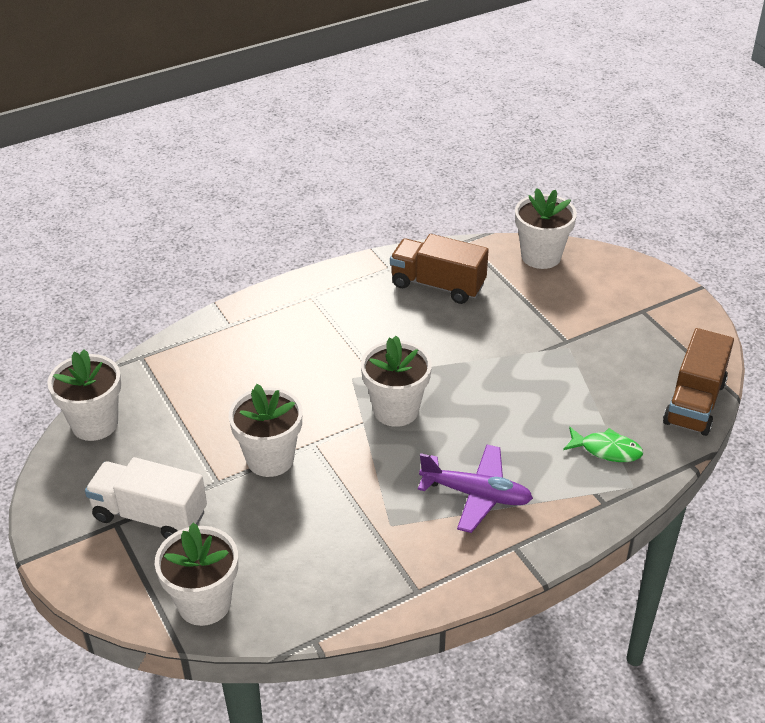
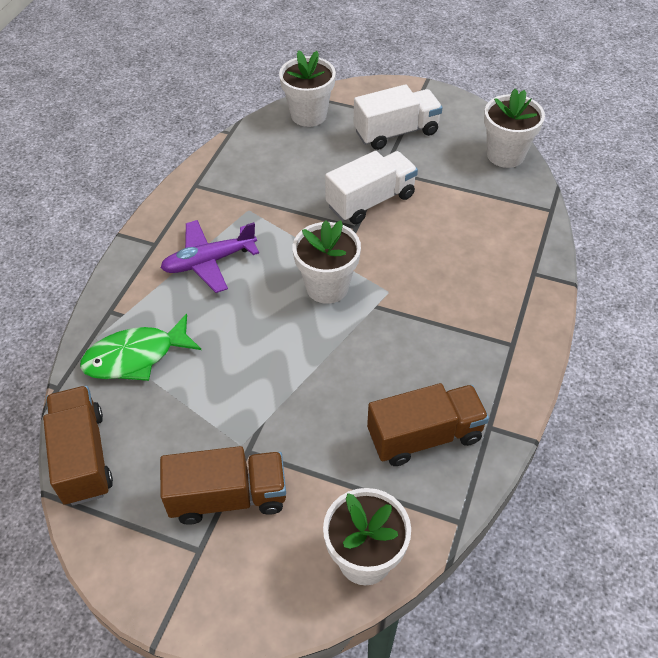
camera: 140 degrees right, 10 degrees up
white flower pot [228,384,302,477] -> white truck [325,151,418,224]
green fish [563,427,643,462] -> green fish [80,314,201,381], size x1.55
none -> brown truck [160,446,286,525]

